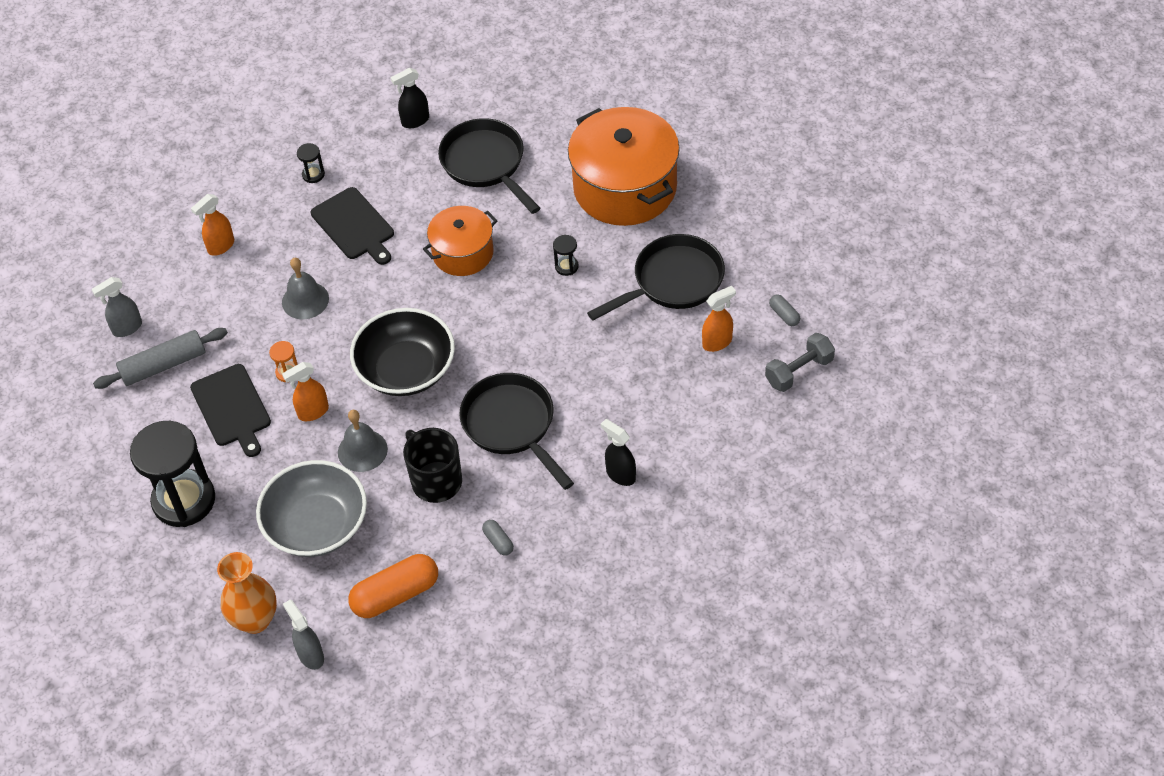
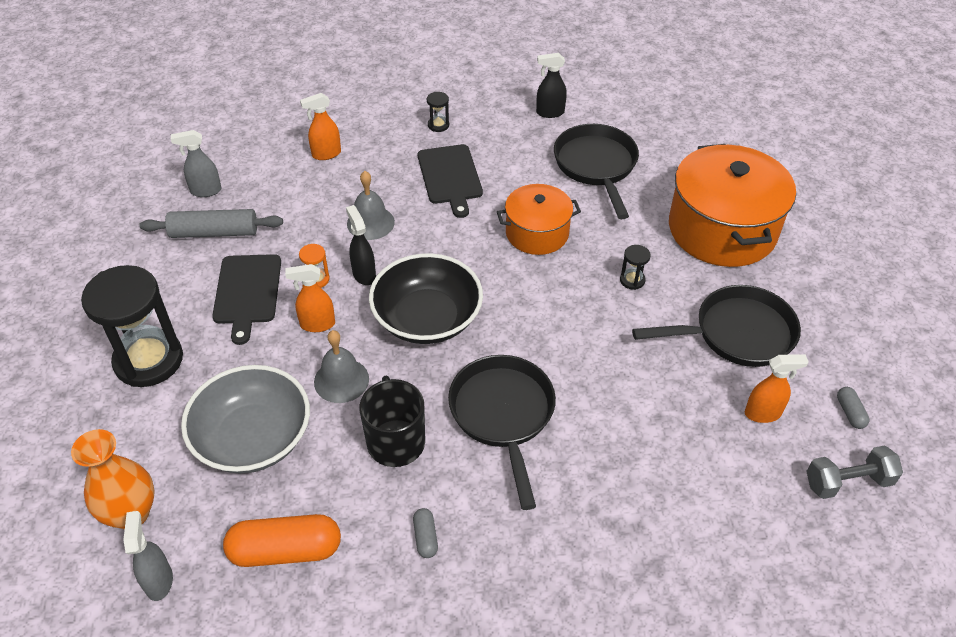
camera: 20 degrees right, 5 degrees down
black spray bottle [601,419,636,486] -> black spray bottle moved to [346,205,376,285]

